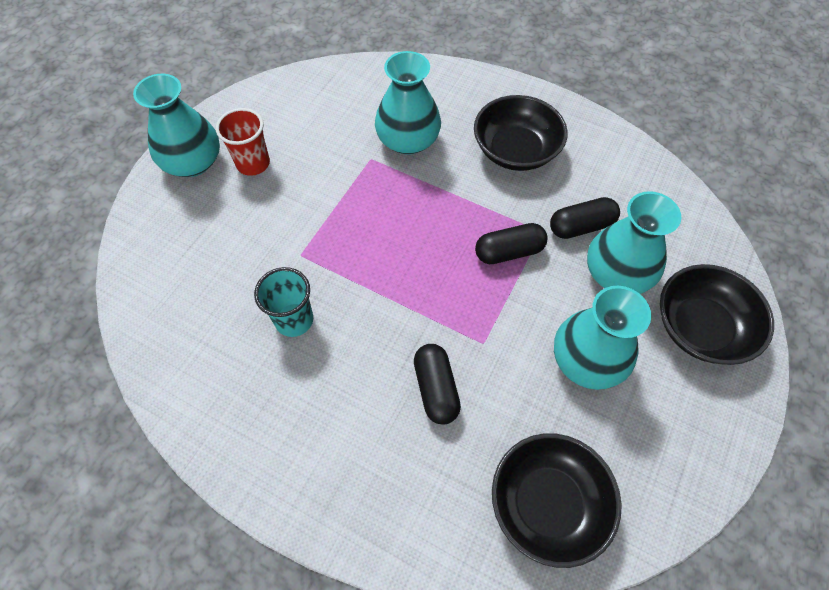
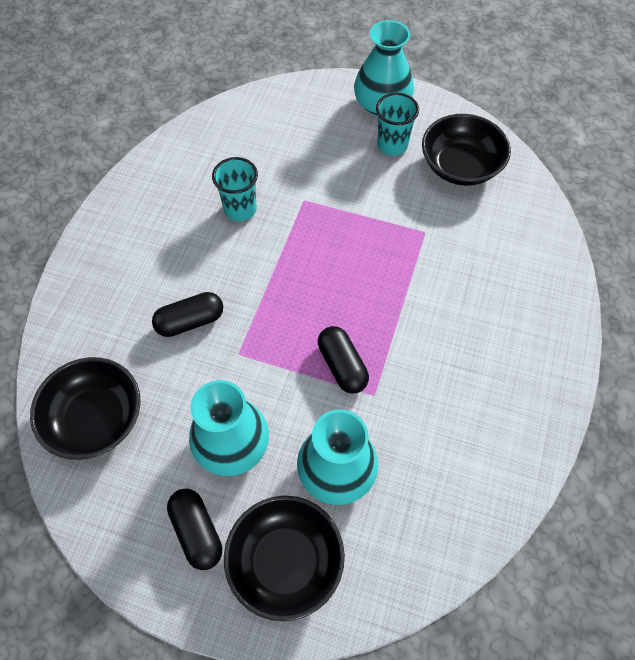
camera: 80 degrees right, 0 degrees up
red cup [216,108,270,176] -> turquoise cup [376,93,419,156]
turquoise vase [375,51,441,155] -> none
black bowl [474,95,568,171] -> black bowl moved to [422,114,511,186]
black capsule [550,197,620,239] -> black capsule moved to [167,489,222,570]

